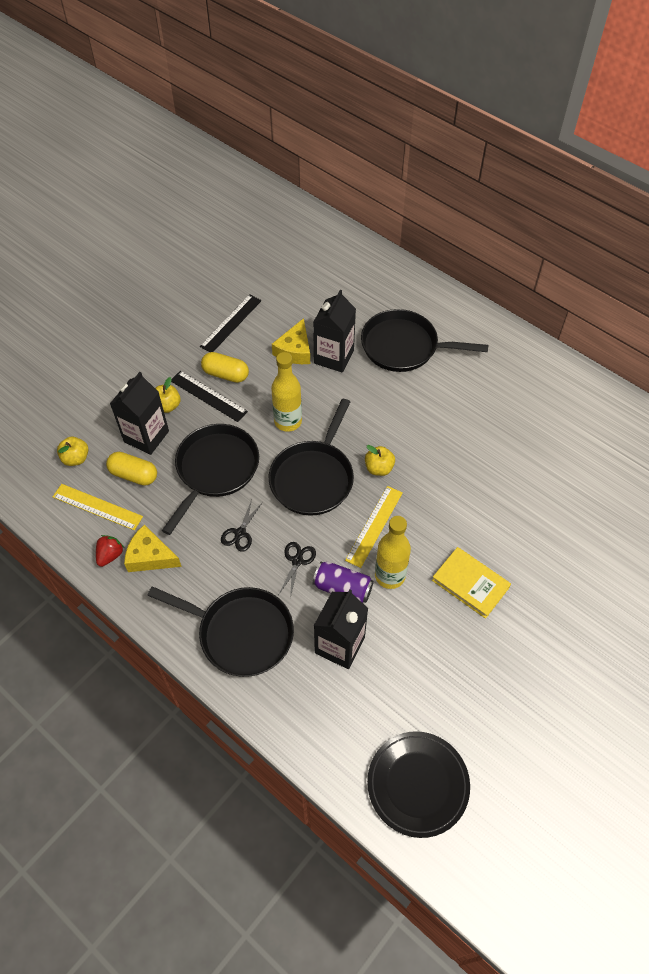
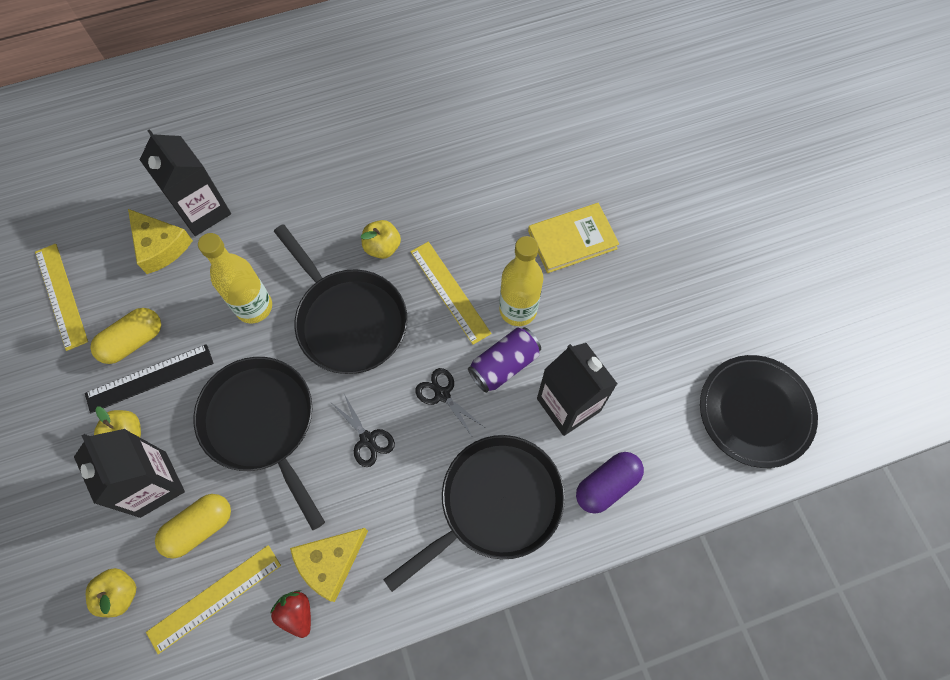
camera: 60 degrees left, 10 degrees up
black ruler [200,294,261,352] -> yellow ruler [35,244,88,351]
black pan [361,309,489,372] -> none
none -> purple capsule [576,452,644,514]

